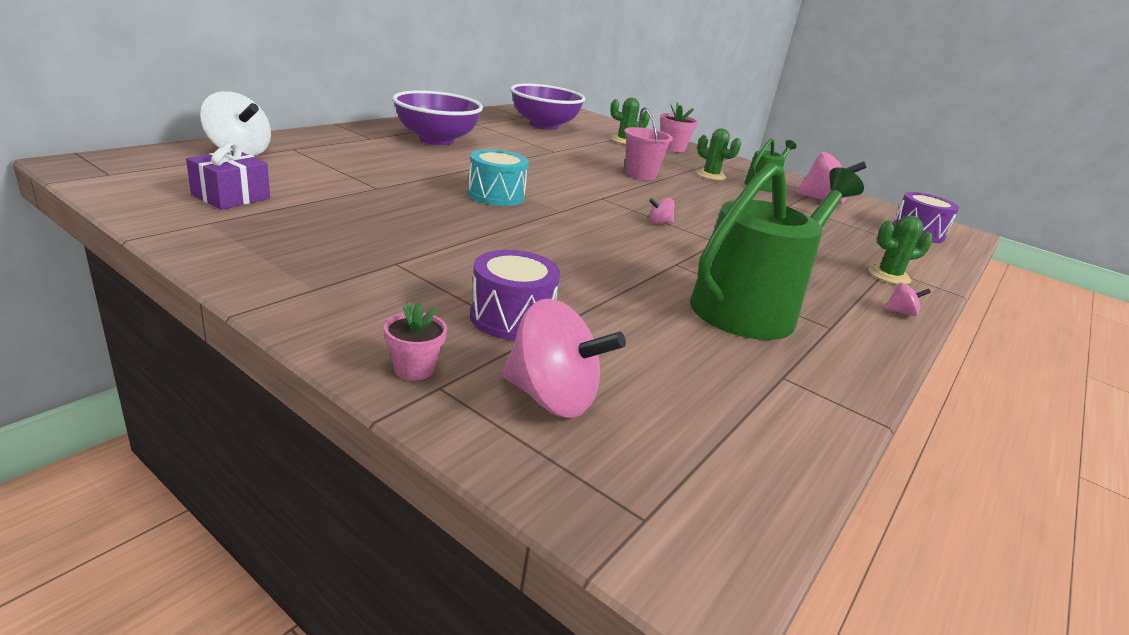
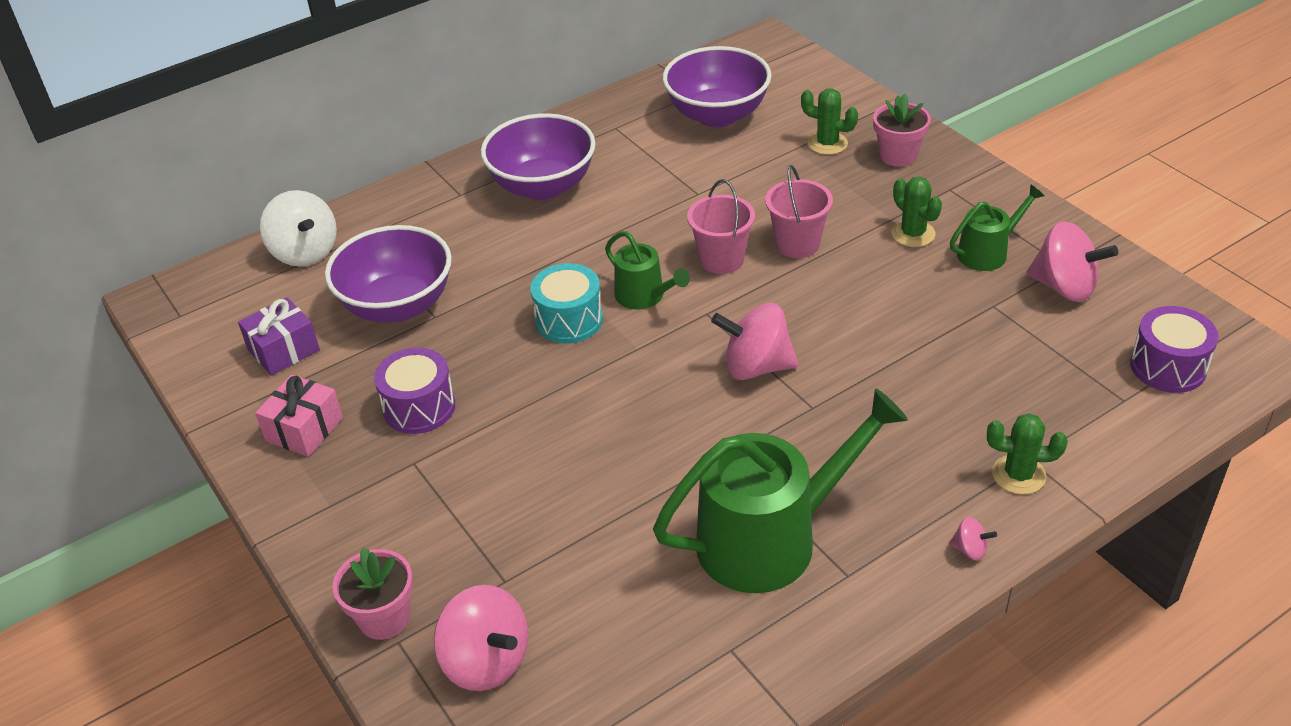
camera: 25 degrees right, 15 degrees up
pink flower pot [384,302,447,380] -> pink flower pot [333,547,413,640], size x1.50
purple drum [470,250,560,340] -> purple drum moved to [374,348,455,434]
pink spinning top [649,198,675,224] -> pink spinning top [711,303,799,380], size x2.23
none -> pink gift [255,374,343,457]
none -> purple bowl [325,225,452,323]
none -> green watering can [605,231,690,310]
none -> pink bucket [687,179,755,274]

